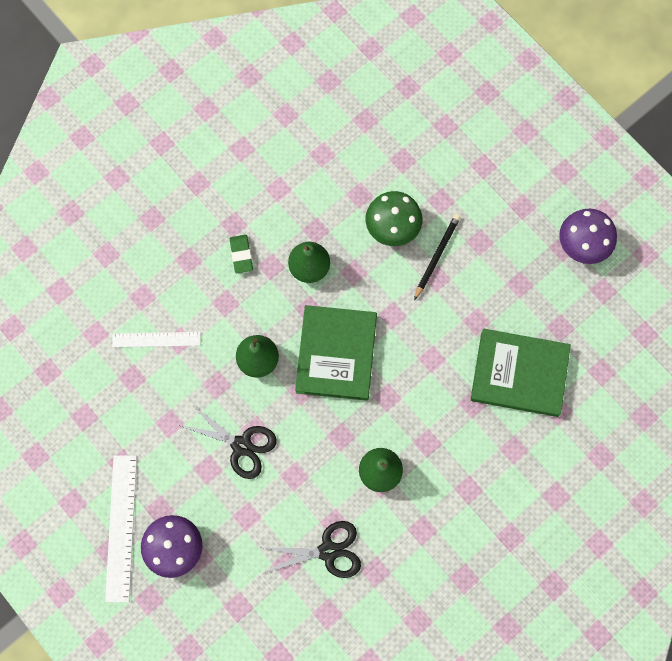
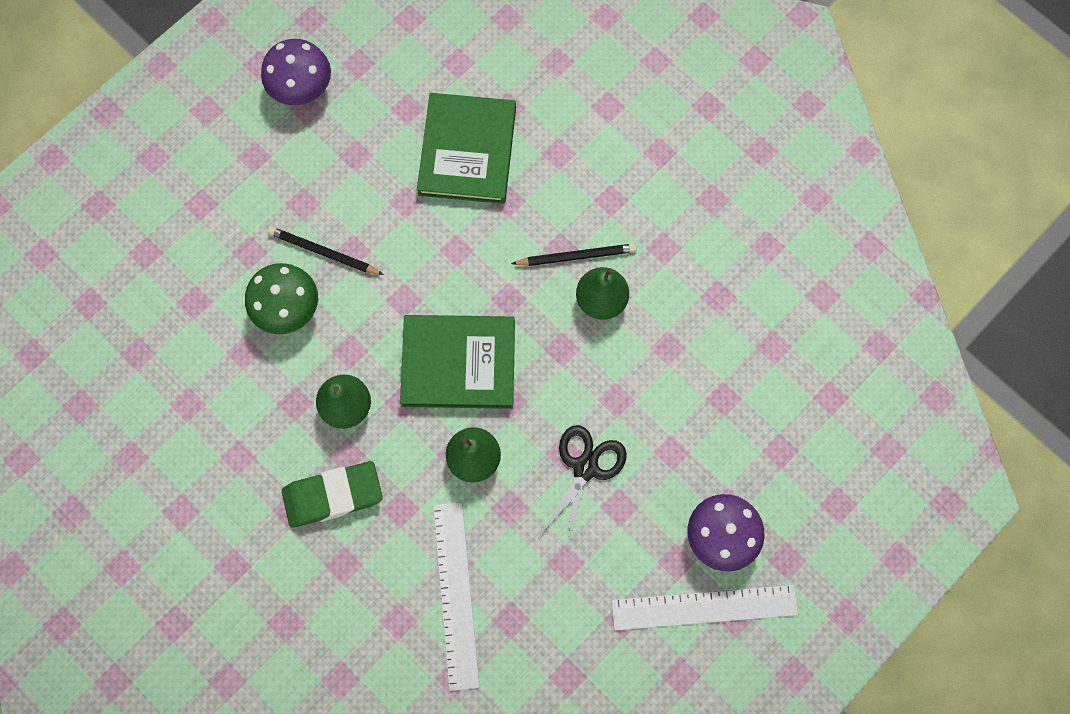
camera: 95 degrees left, 0 degrees up
white ruler [112,332,200,347] -> white ruler [433,502,480,691], size x1.58
green eraser [230,235,253,273] -> green eraser [282,461,383,528], size x1.79
black scissors [259,521,361,578] -> none
none -> black pencil [511,244,636,266]

